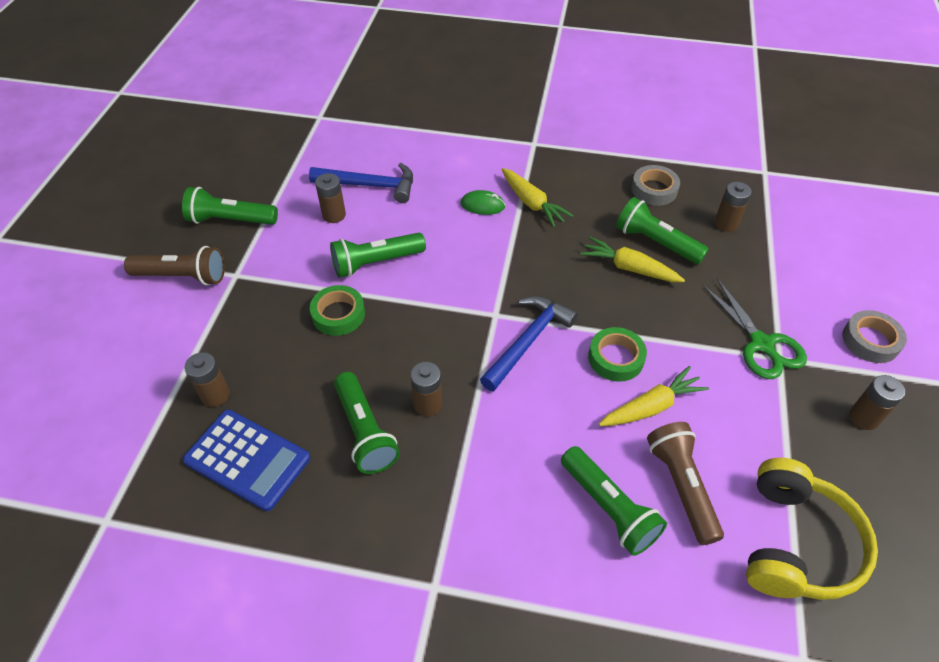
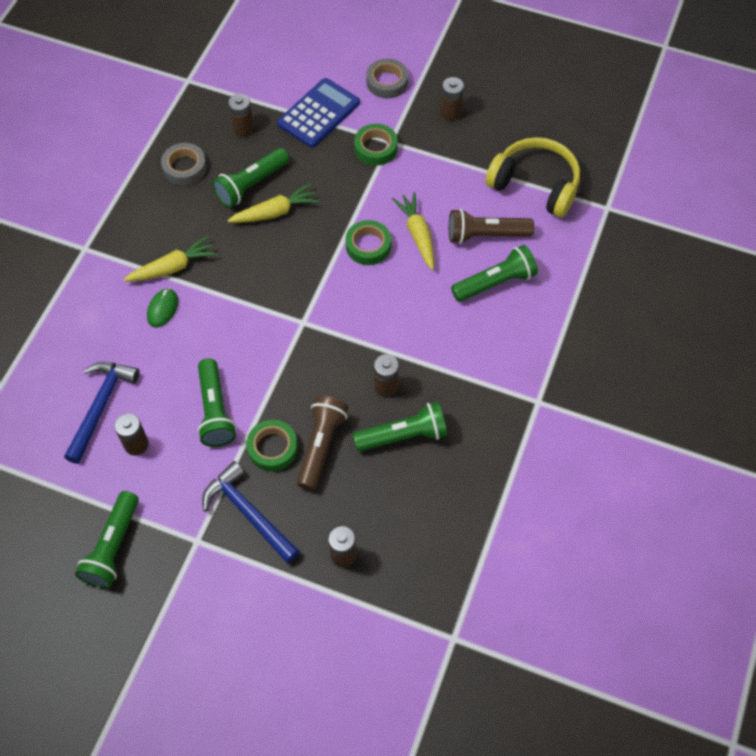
camera: 80 degrees left, 10 degrees up
brown flashlight [124,246,225,286] -> brown flashlight moved to [297,396,349,490]
blue calculator [183,409,310,511] -> blue calculator moved to [277,78,360,148]
blue hammer [480,296,578,391] -> blue hammer moved to [202,461,300,563]
yellow carrot [580,237,685,282] -> yellow carrot turned 150 degrees counterclockwise [227,183,319,223]
green scissors [702,278,807,379] -> green tape [354,124,398,166]

